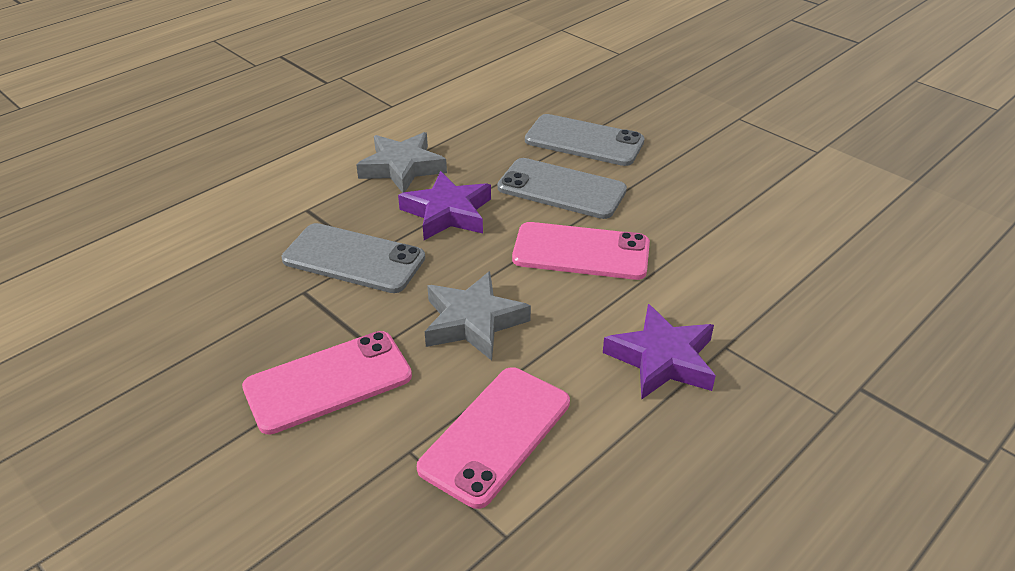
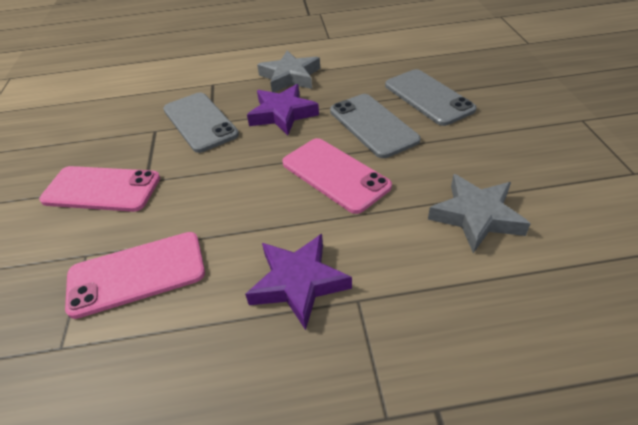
camera: 40 degrees right, 5 degrees up
grey star [425,271,531,361] -> grey star moved to [428,174,531,253]

